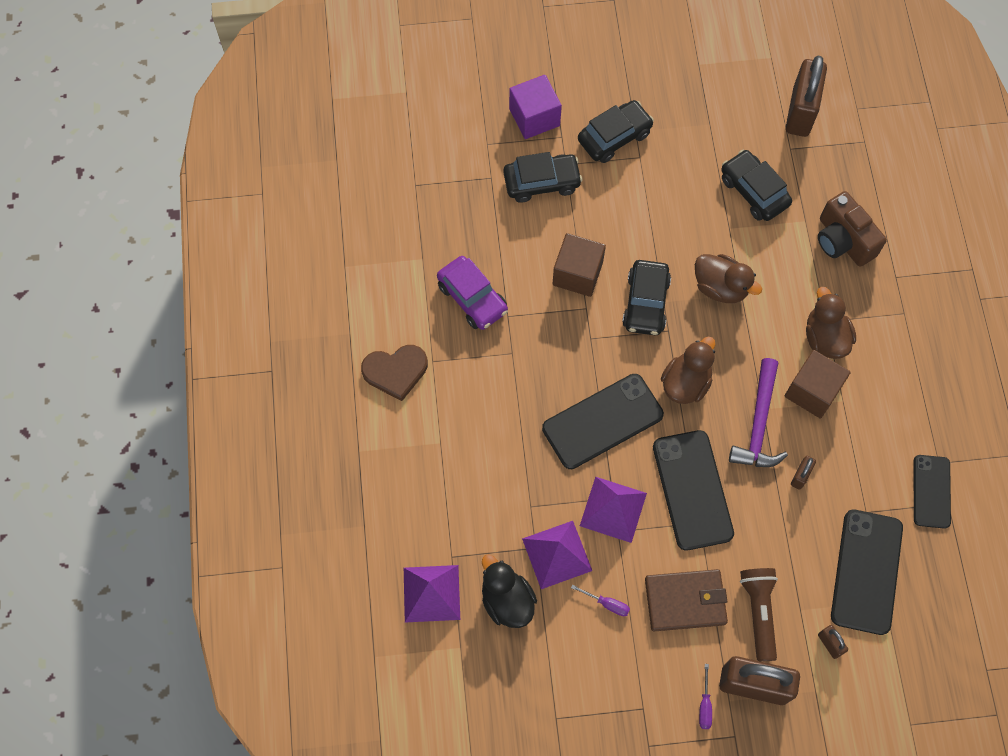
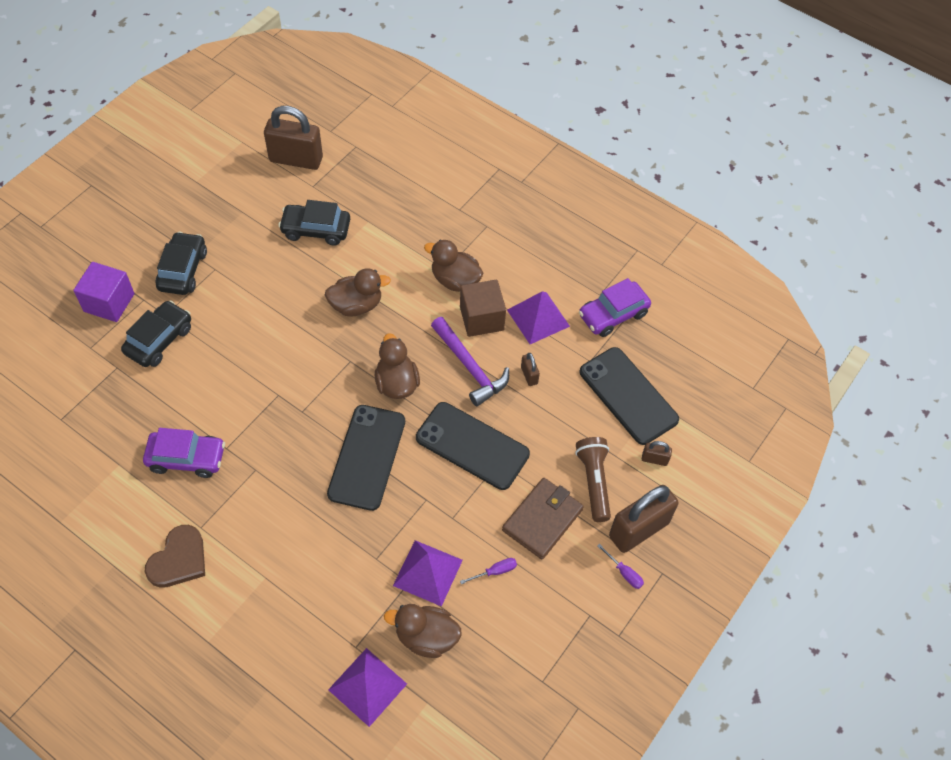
camera: 50 degrees left, 10 degrees down
black duck [482,554,537,628] -> brown duck [384,604,462,658]
brown cube [552,233,606,297] -> none
purple pyramid [580,477,647,543] -> purple pyramid moved to [507,291,570,344]
black car [622,260,671,335] -> none
brown flashlight [740,568,778,662] -> brown flashlight turned 45 degrees clockwise [575,437,611,522]
brown padlock [786,56,827,137] -> brown padlock turned 45 degrees counterclockwise [264,106,323,170]
brown camera [818,191,887,267] -> none
black phone [914,455,951,529] -> purple car [579,278,651,337]

